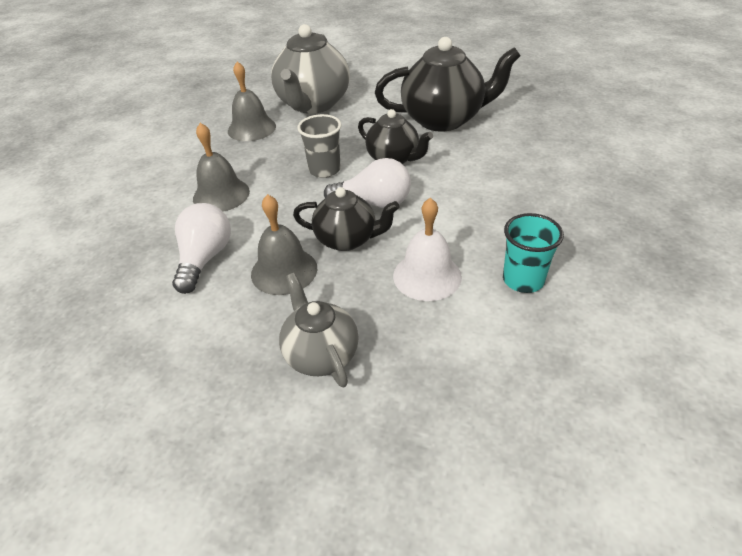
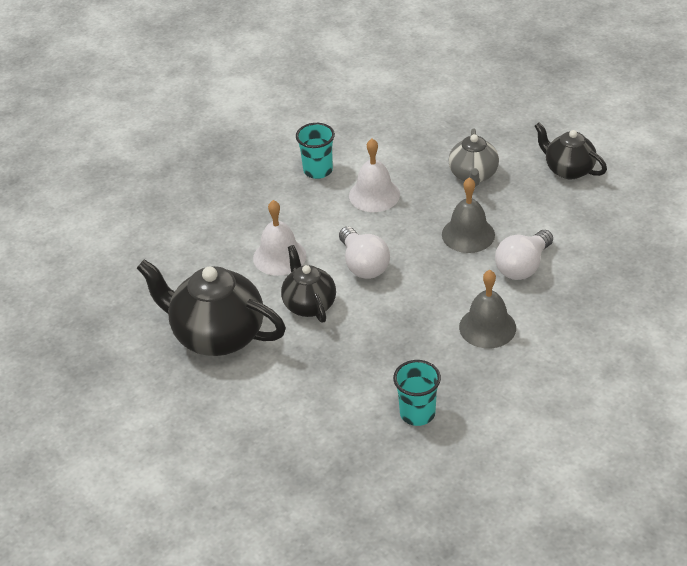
camera: 150 degrees left, 0 degrees up
grey bell [228,61,276,141] -> turquoise cup [393,360,441,426]
grey teapot [271,24,350,114] -> none
black teapot [293,187,400,251] -> black teapot moved to [534,123,607,179]
grey cup [297,114,341,178] -> none
white light bulb [324,158,411,208] -> white light bulb turned 150 degrees counterclockwise [339,227,390,279]
none -> white bell [253,200,306,276]

